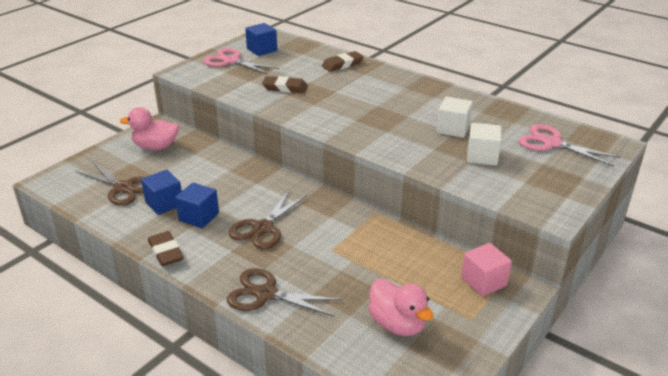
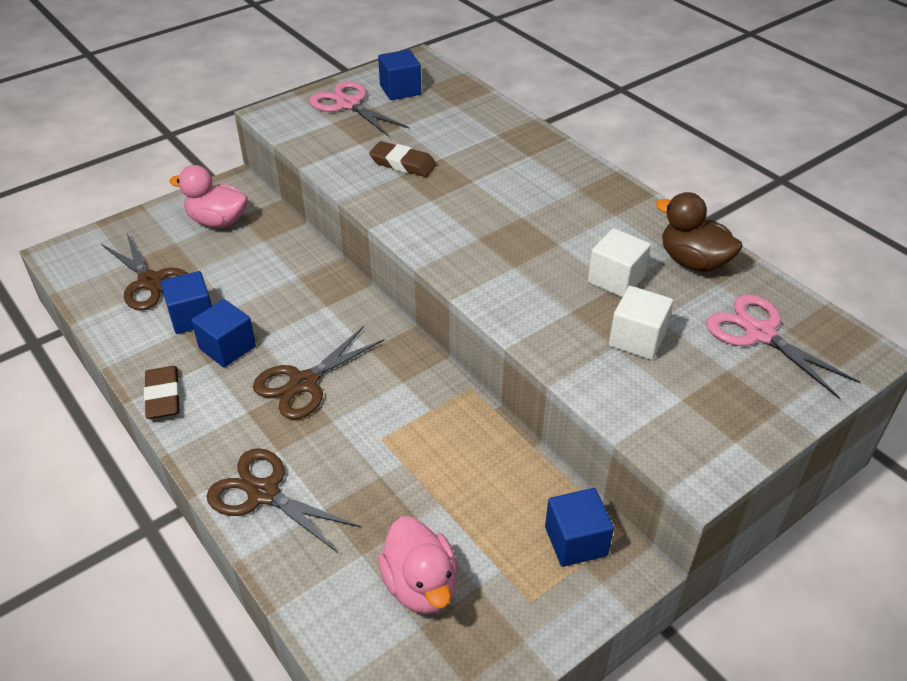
camera: 15 degrees right, 10 degrees up
brown eraser [322,51,364,72] -> none
pink cube [461,243,512,297] -> blue cube [545,488,614,567]
none -> brown duck [655,192,743,272]

